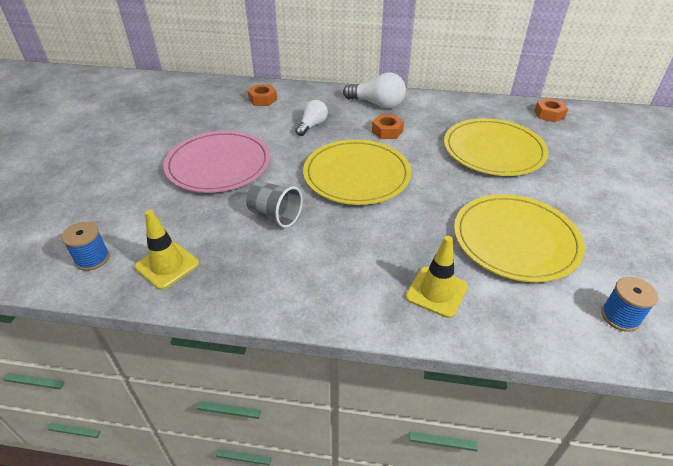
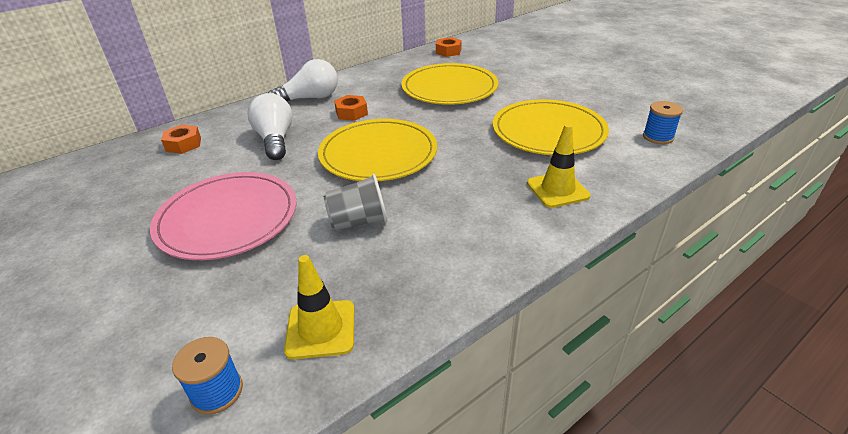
camera: 45 degrees left, 5 degrees down
white light bulb [295,100,328,136] -> white light bulb [248,93,293,160], size x1.52

